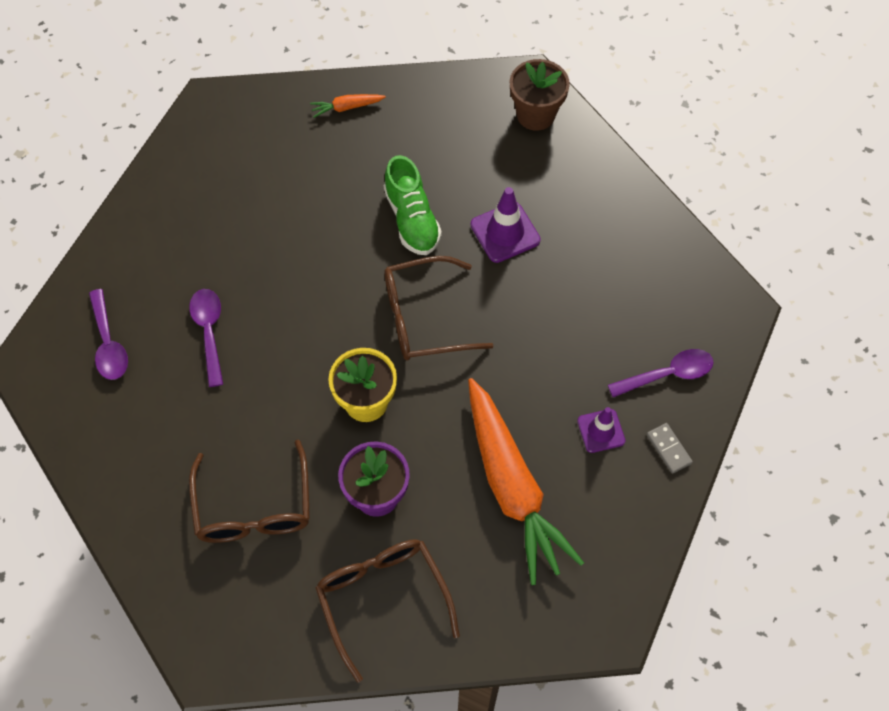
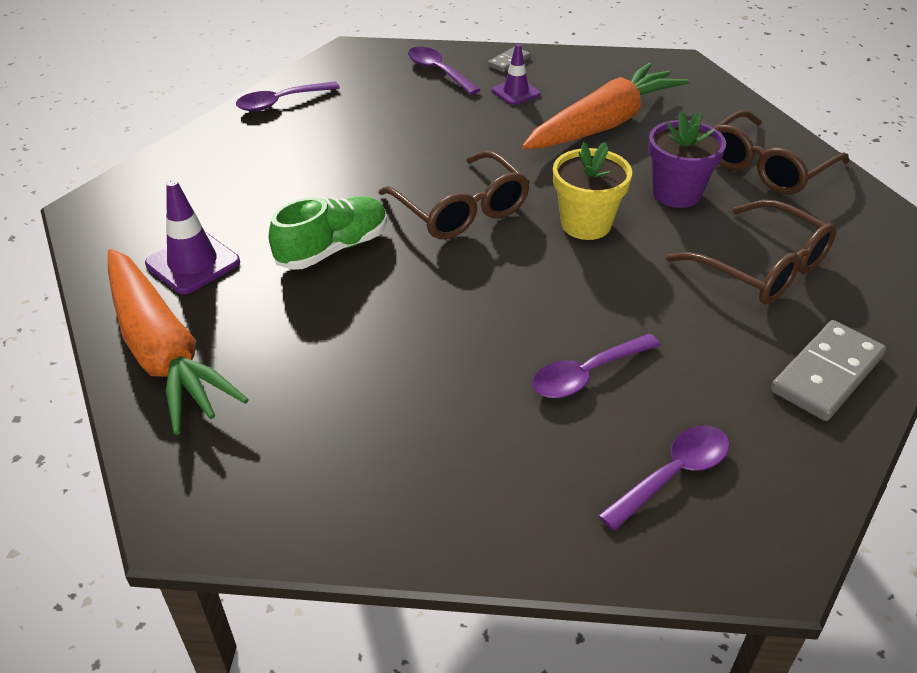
camera: 110 degrees left, 20 degrees down
brown glasses [189,439,310,543] -> brown glasses turned 75 degrees clockwise [666,200,836,305]
orange carrot [310,94,386,118] -> orange carrot [108,249,249,435], size x2.49
purple traffic cone [471,187,541,263] -> purple traffic cone moved to [145,180,240,294]
brown flower pot [510,59,570,131] -> none
none -> purple spoon [236,81,340,111]
none -> grey domino [771,320,886,421]

